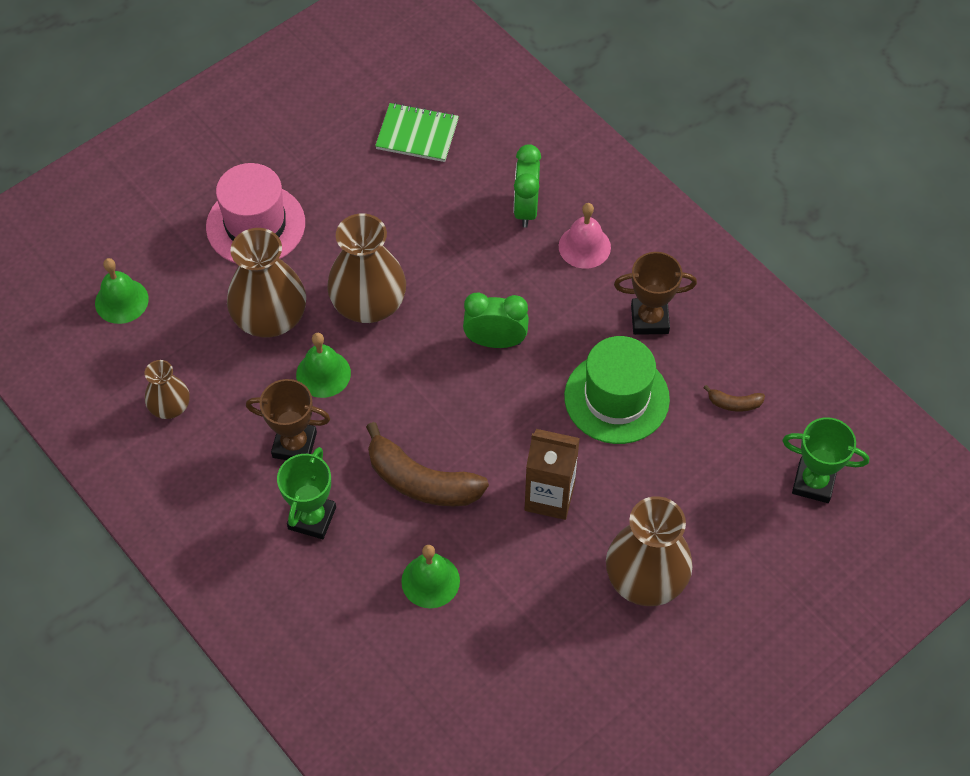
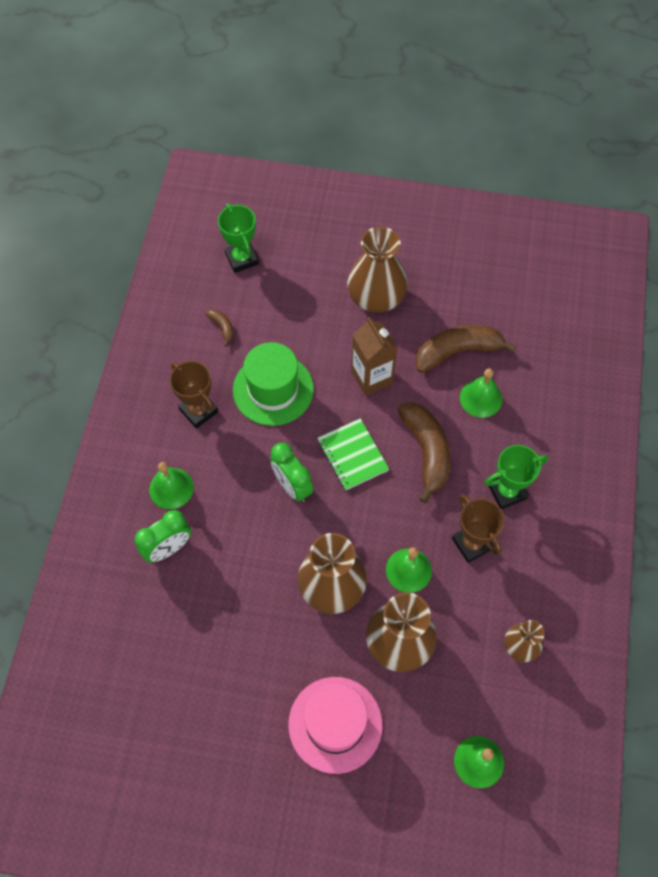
camera: 130 degrees left, 5 degrees up
green notebook [375,103,459,162] -> green notebook moved to [318,418,389,490]
pink bell [559,203,611,269] -> green bell [149,462,194,509]
none -> brown banana [415,325,516,373]

